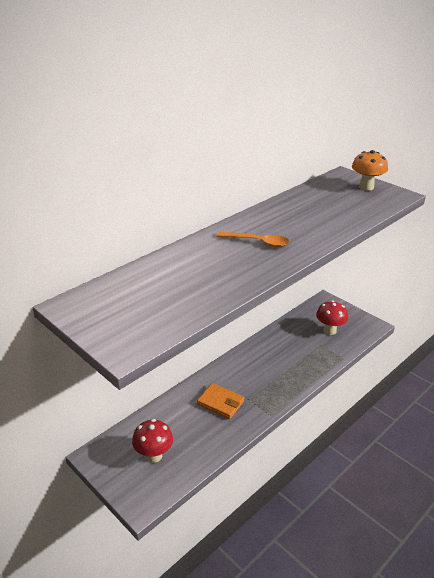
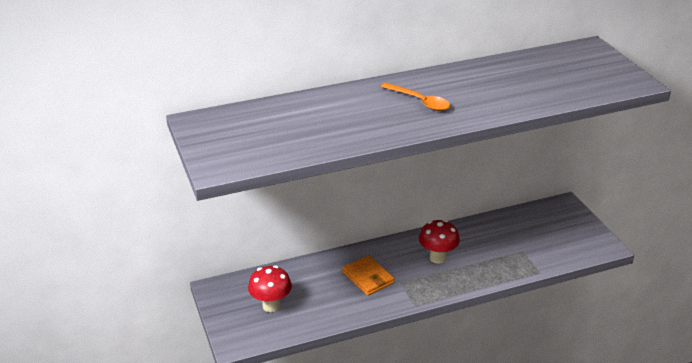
camera: 25 degrees right, 0 degrees up
red mushroom [316,301,348,335] -> red mushroom moved to [419,220,460,264]
orange mushroom [352,150,388,191] -> none

